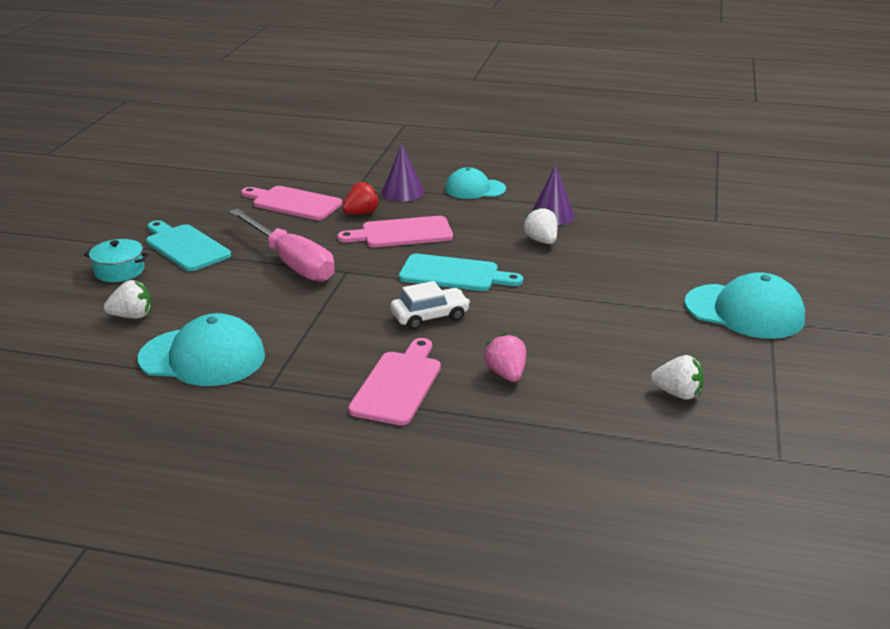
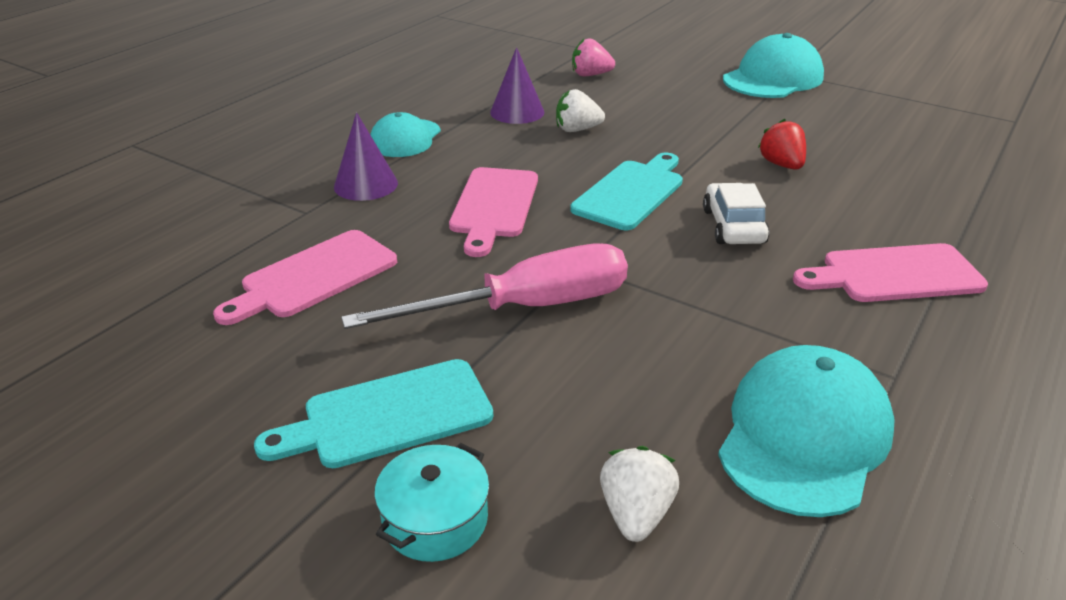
camera: 70 degrees left, 5 degrees up
red strawberry [342,181,380,214] -> red strawberry moved to [758,119,806,169]
pink cutting board [348,338,441,425] -> pink cutting board turned 45 degrees counterclockwise [793,243,988,302]
pink strawberry [484,333,526,382] -> pink strawberry moved to [572,38,615,76]
white strawberry [651,355,704,400] -> none

